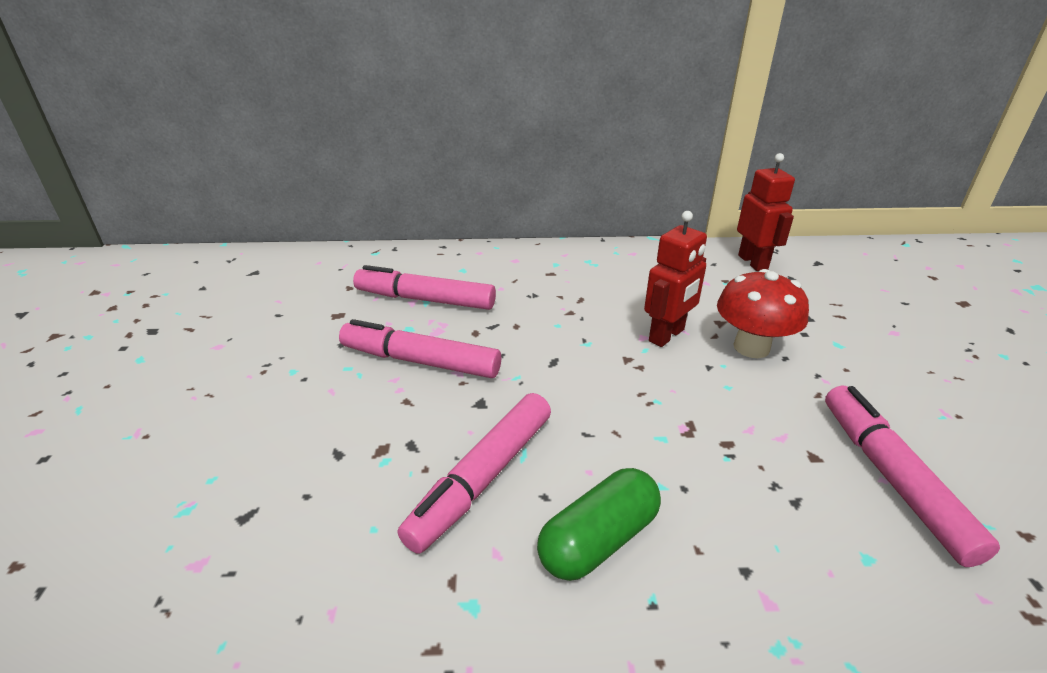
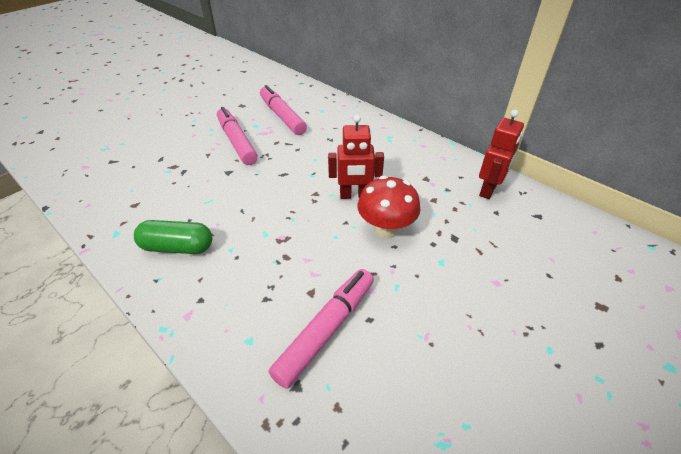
camera: 45 degrees right, 10 degrees up
pink marker [398,393,551,554] -> none

